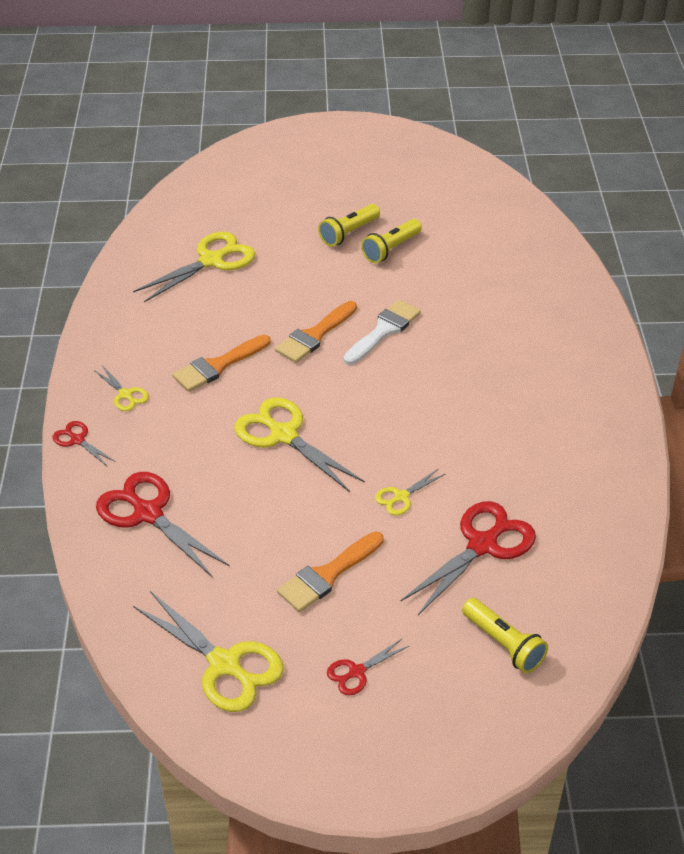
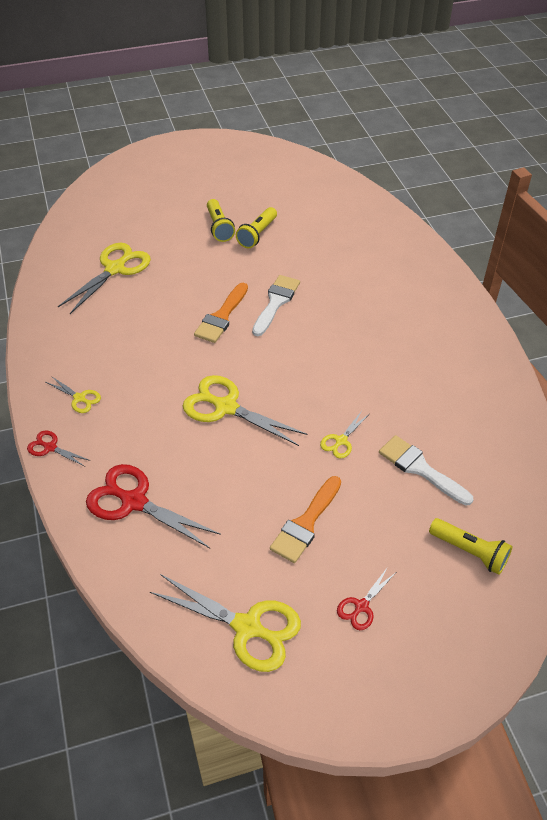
camera: 15 degrees left, 5 degrees up
orange brush [172,335,270,392] -> none
yellow flashlight [318,204,380,247] -> yellow flashlight turned 45 degrees counterclockwise [207,199,235,242]
red scissors [400,501,536,615] -> white brush [379,435,473,506]

